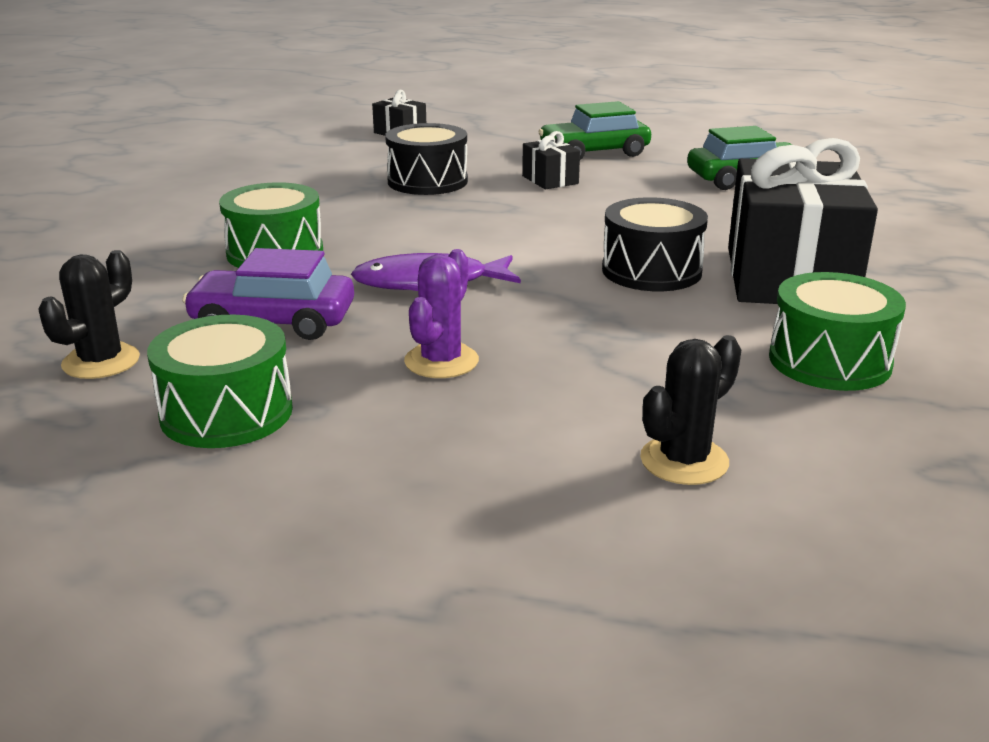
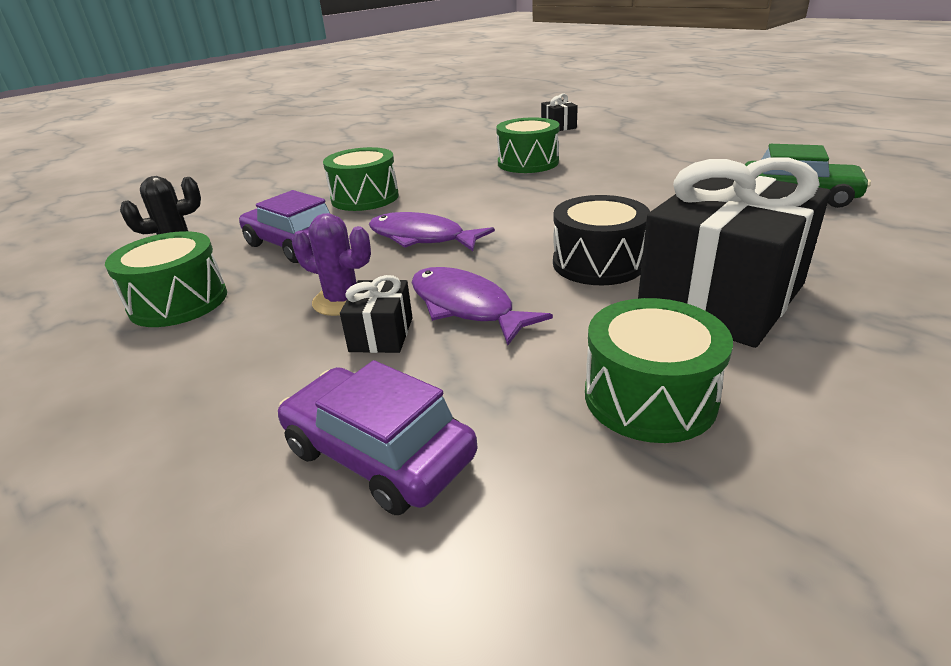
camera: 35 degrees right, 5 degrees up
black drum [385,123,468,195] -> green drum [496,117,560,173]
purple cactus [404,249,479,378] -> purple cactus turned 60 degrees clockwise [292,213,371,316]
black gift [522,131,580,189] -> black gift moved to [340,275,413,353]
green car [538,101,651,160] -> none
black cactus [640,335,741,485] -> purple car [278,360,477,515]
none -> purple fish [412,267,553,345]

